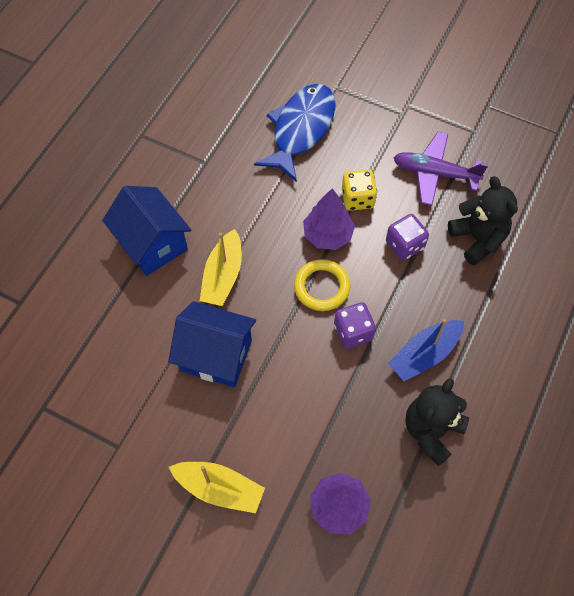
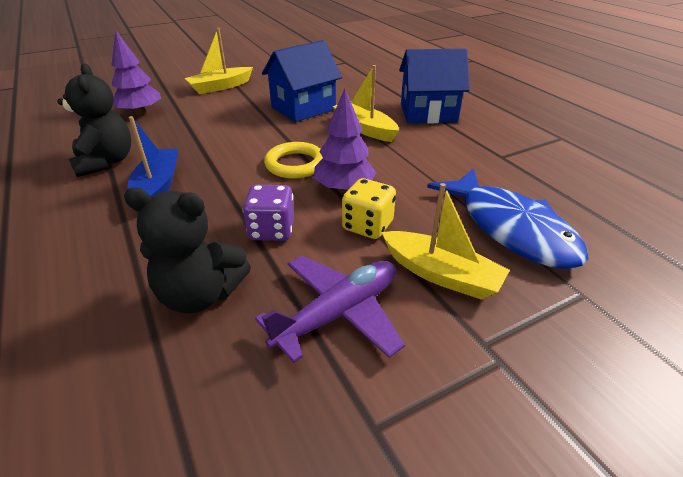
camera: 125 degrees right, 25 degrees down
purple dice [334,302,376,349] -> none
none -> yellow boat [381,183,510,300]

